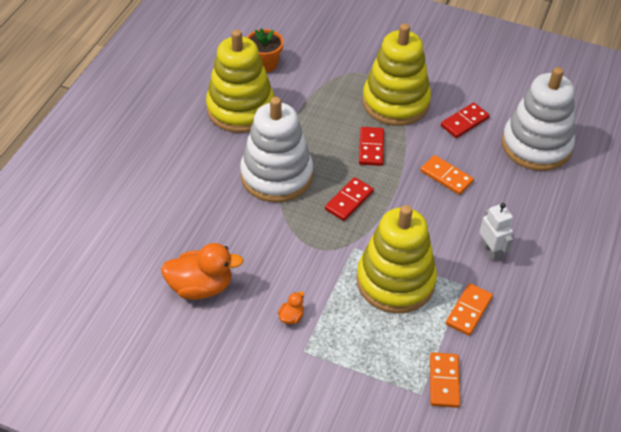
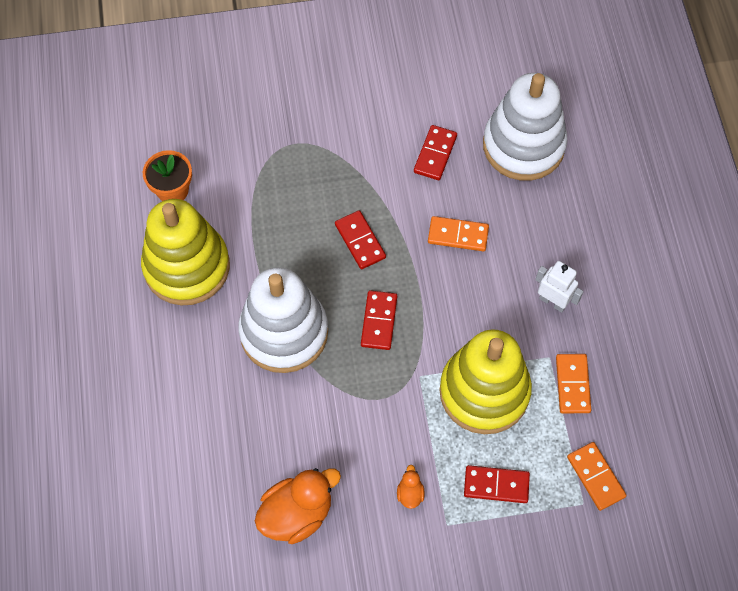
camera: 30 degrees left, 15 degrees up
yellow stacking toy [363,23,431,126] -> none
none -> red domino [464,465,530,503]

